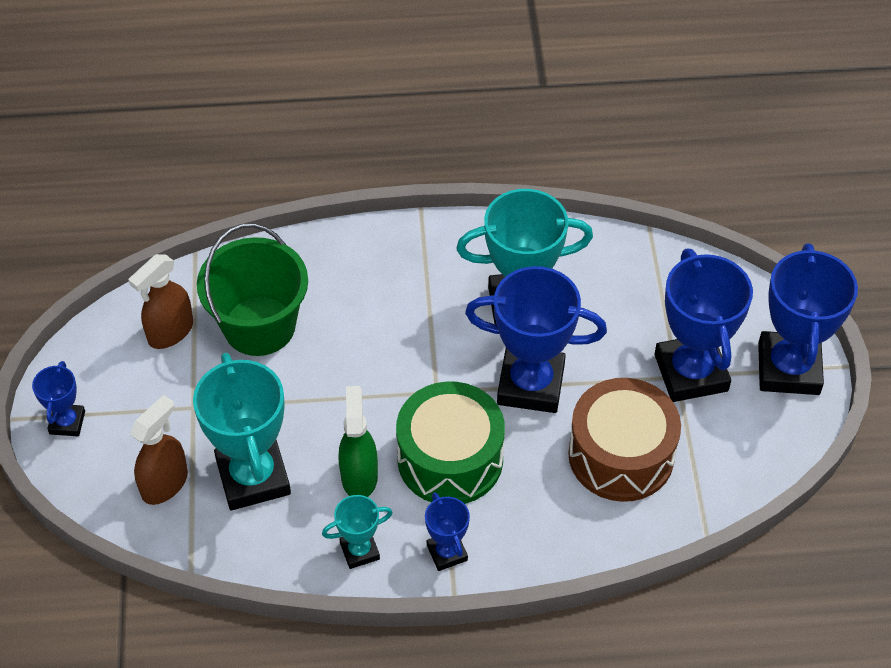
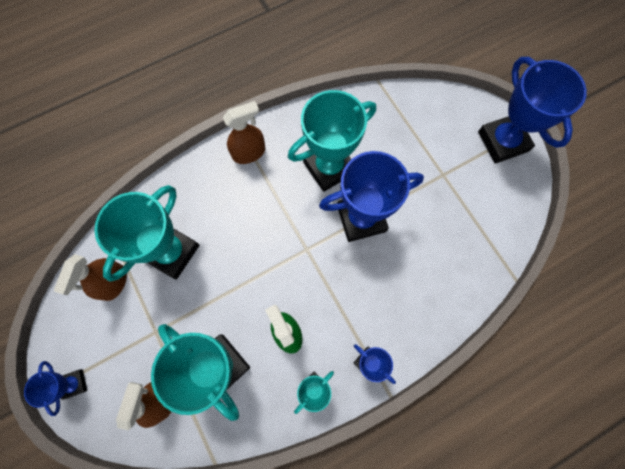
camera: 25 degrees left, 20 degrees up
green bucket [197,223,308,356] -> turquoise trophy [94,185,199,282]
green drum [396,382,505,504] -> none
brown drum [568,378,681,502] -> none
blue trophy [655,249,753,402] -> none
none -> brown spray bottle [222,101,265,164]

